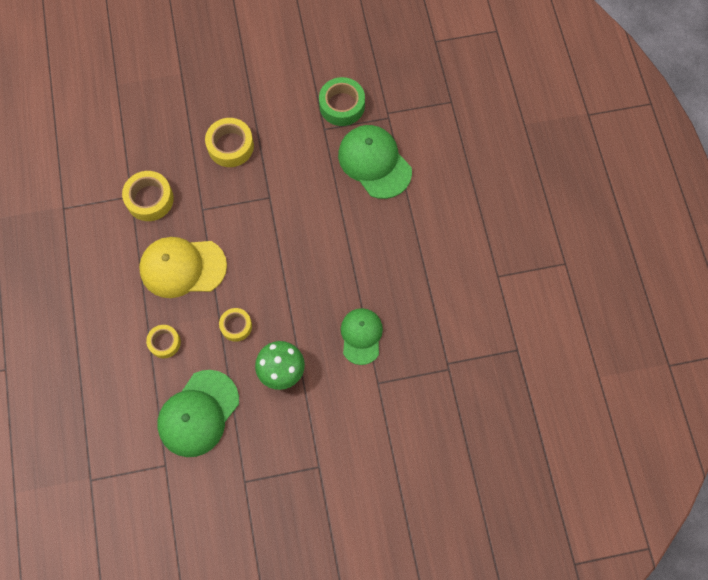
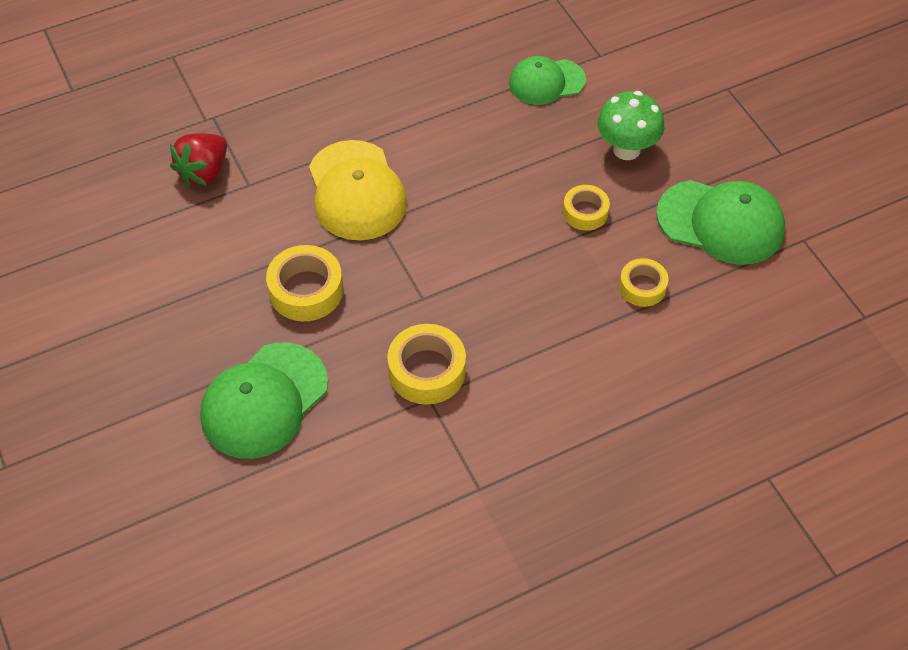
camera: 105 degrees left, 15 degrees down
yellow cap [139,237,227,298] -> yellow cap moved to [309,140,407,240]
green tape [319,77,365,126] -> red strawberry [170,133,227,187]
green cap [338,125,412,199] -> green cap moved to [200,343,328,459]

